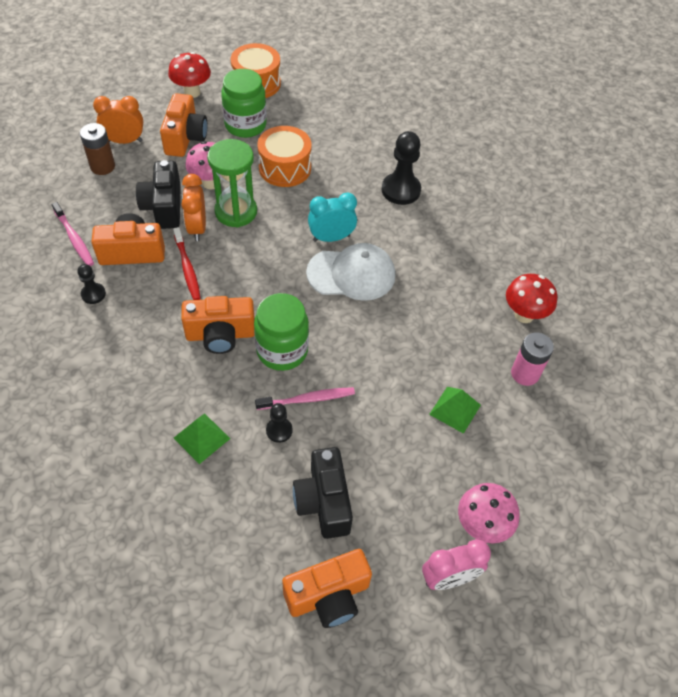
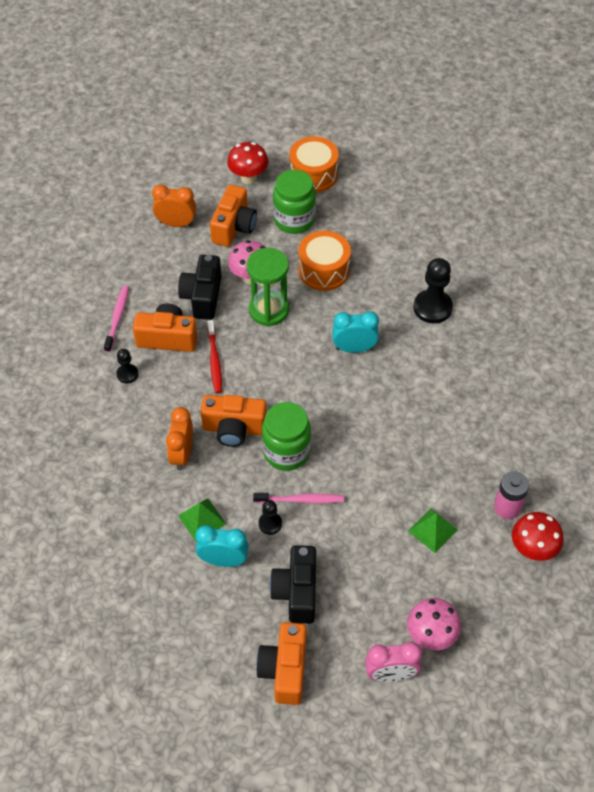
camera: 15 degrees right, 0 degrees up
pink toothbrush [52,202,94,266] -> pink toothbrush turned 150 degrees counterclockwise [104,286,129,352]
brown battery [80,123,115,175] -> none
orange clock [181,174,206,241] -> orange clock moved to [166,407,193,470]
orange camera [282,549,372,628] -> orange camera turned 105 degrees clockwise [256,622,307,705]
white cap [306,243,395,301] -> none
red mushroom [506,274,557,323] -> red mushroom moved to [512,512,564,561]
none -> turquoise clock [196,525,249,567]

